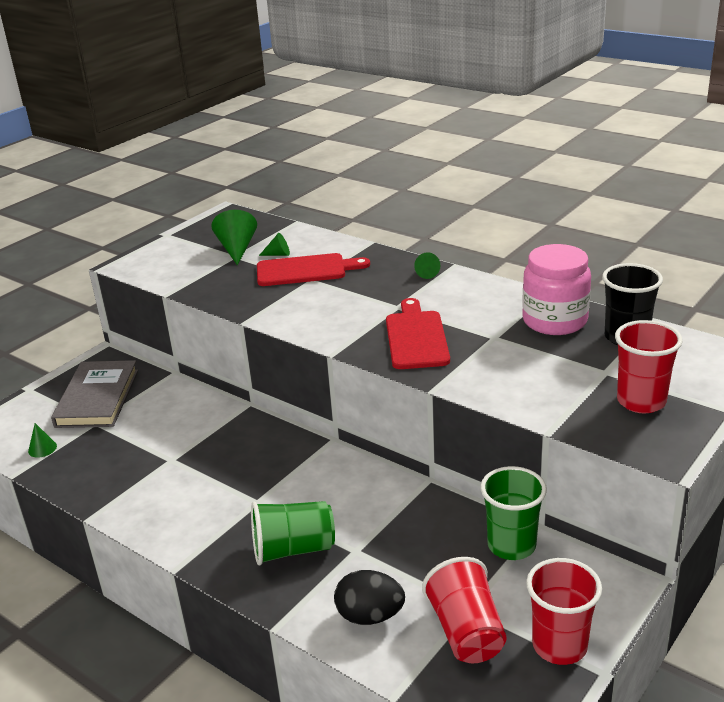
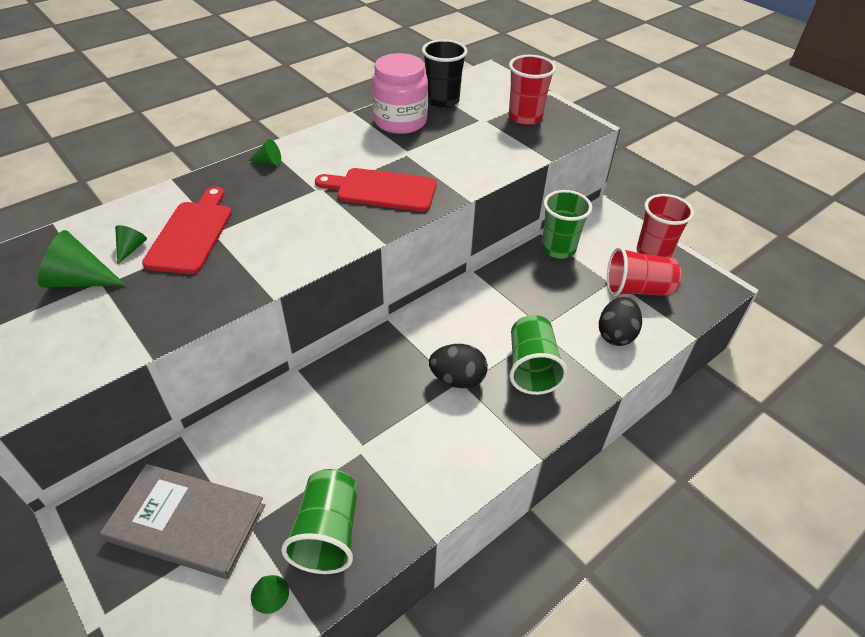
camera: 80 degrees left, 15 degrees up
none -> green cup [281,469,358,574]
none -> black egg [429,344,488,388]

